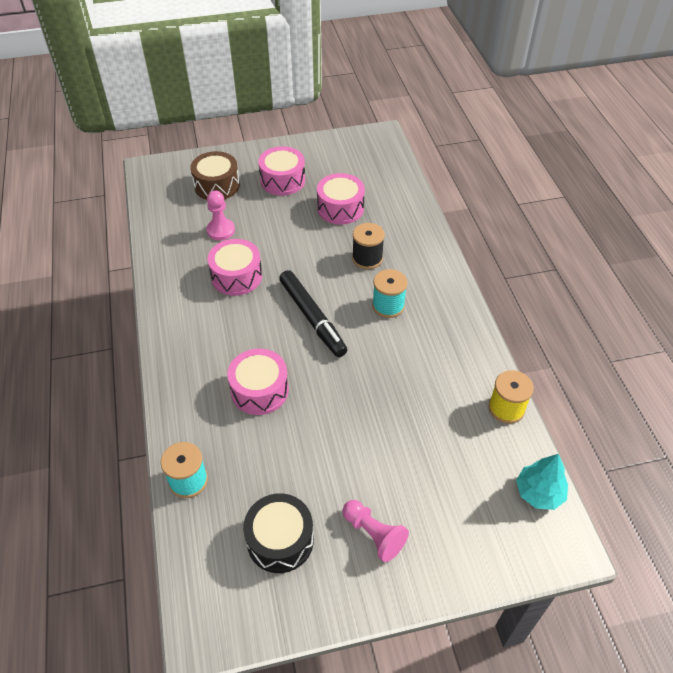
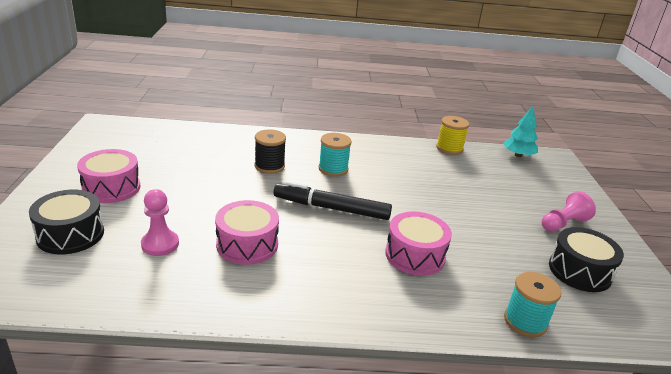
camera: 80 degrees left, 20 degrees down
brown drum [190,151,240,200] -> black drum [29,190,104,254]
black marker [279,270,347,357] -> black marker turned 150 degrees counterclockwise [273,181,392,220]
pink drum [317,173,365,225] -> none

